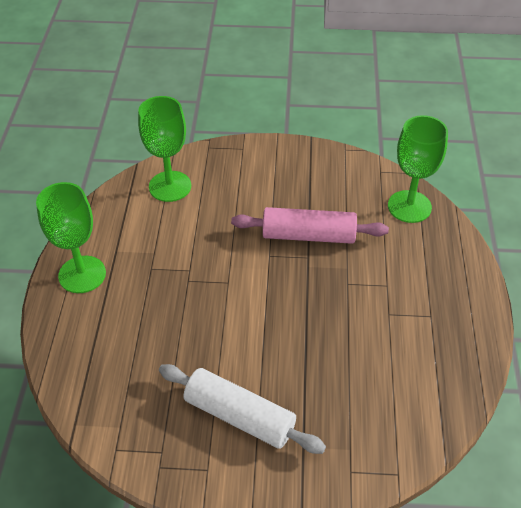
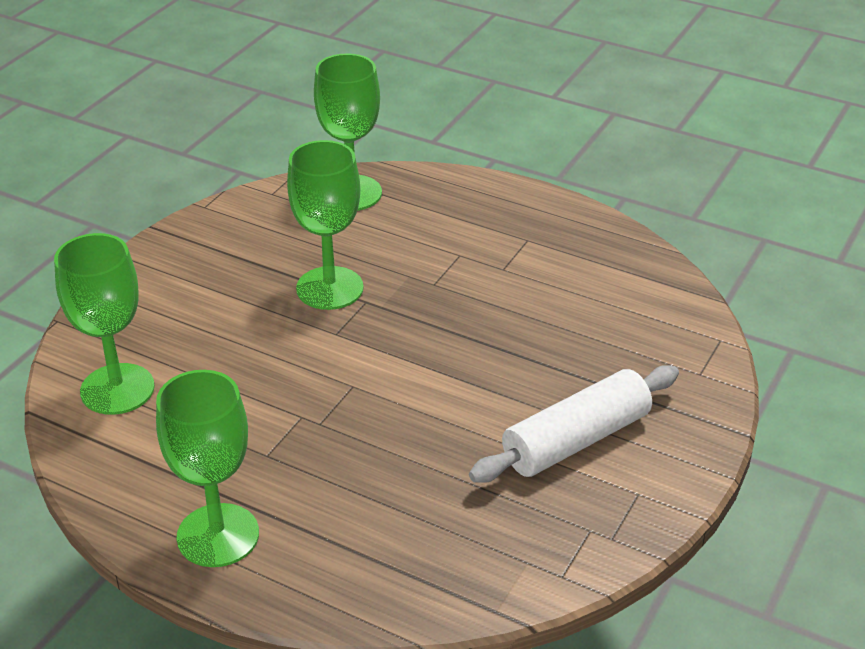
camera: 65 degrees left, 10 degrees down
pink rolling pin [231,207,389,244] -> green goblet [287,140,364,310]

